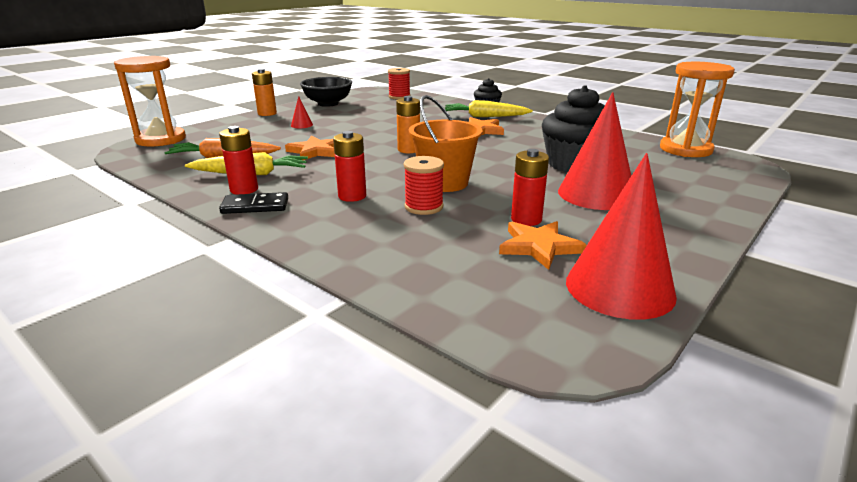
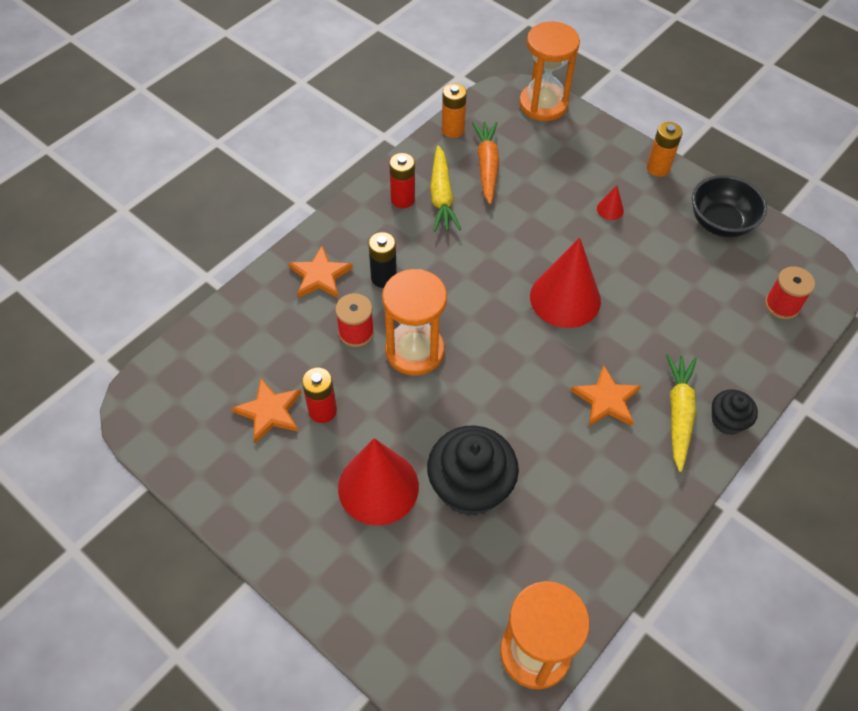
camera: 90 degrees right, 30 degrees up
black domino [219,192,288,214] -> none
orange star [285,136,335,160] -> orange star moved to [289,246,353,299]
red battery [333,131,366,202] -> black battery [369,232,397,288]
orange battery [396,96,420,153] -> orange battery moved to [442,83,467,138]
orange bucket [409,95,483,192] -> orange hourglass [382,269,447,376]
red cone [566,153,677,320] -> red cone moved to [530,238,601,328]

